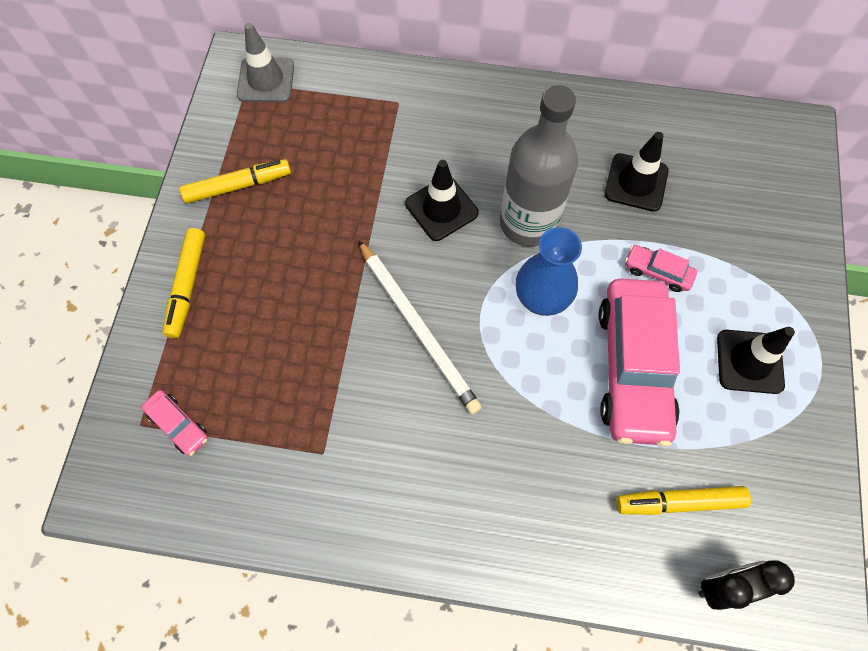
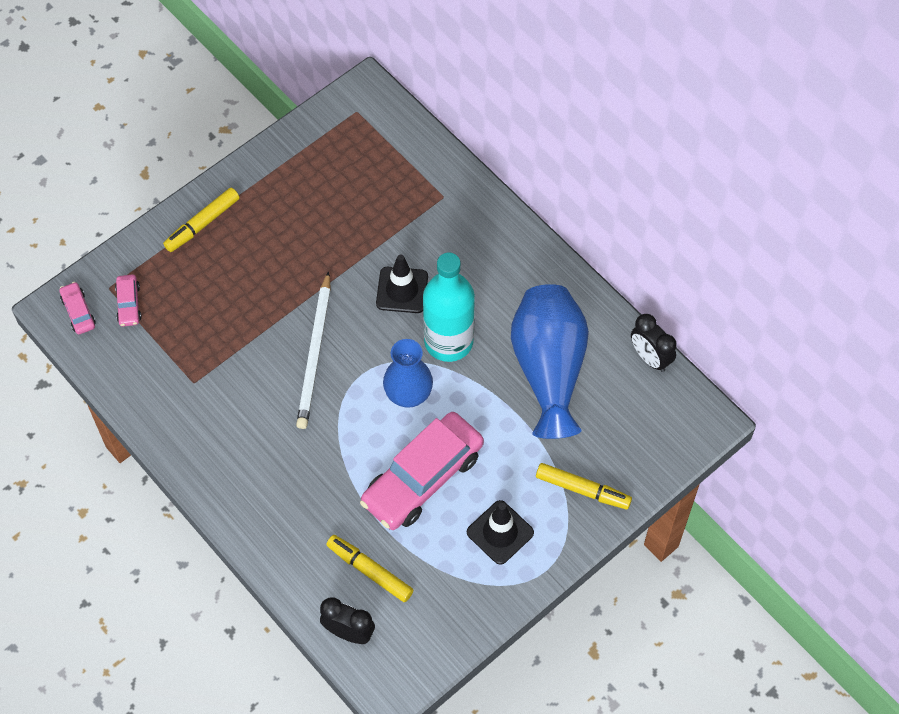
camera: 40 degrees right, 5 degrees down
yellow marker [180,159,291,203] -> yellow marker moved to [536,463,632,510]
grey traffic cone [237,23,294,103] -> none
grey bottle [500,85,578,247] -> turquoise bottle [423,252,475,362]
black traffic cone [605,132,669,212] -> blue vase [511,284,589,439]
pink car [625,245,697,292] -> pink car moved to [59,282,96,334]
none -> black clock [631,314,677,372]

